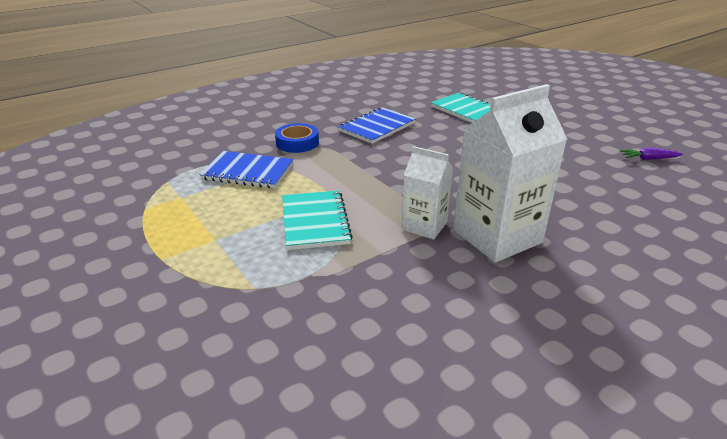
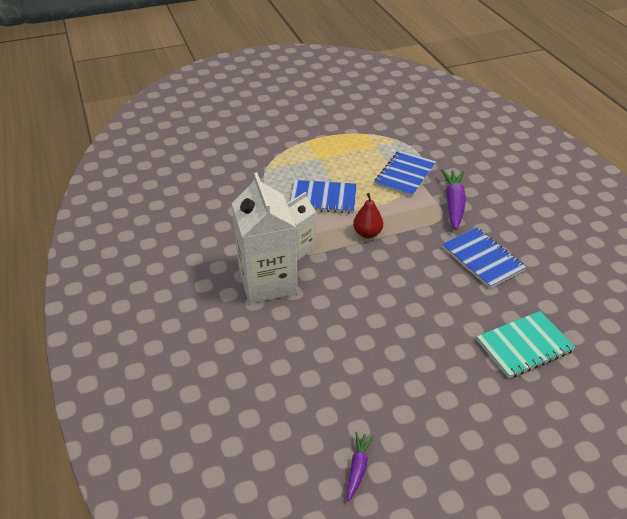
camera: 105 degrees right, 10 degrees up
blue tape [275,123,319,153] -> purple carrot [441,170,466,230]
turquoise notebook [282,190,353,250] -> blue notebook [290,180,357,214]
none -> red pear [353,193,383,238]

